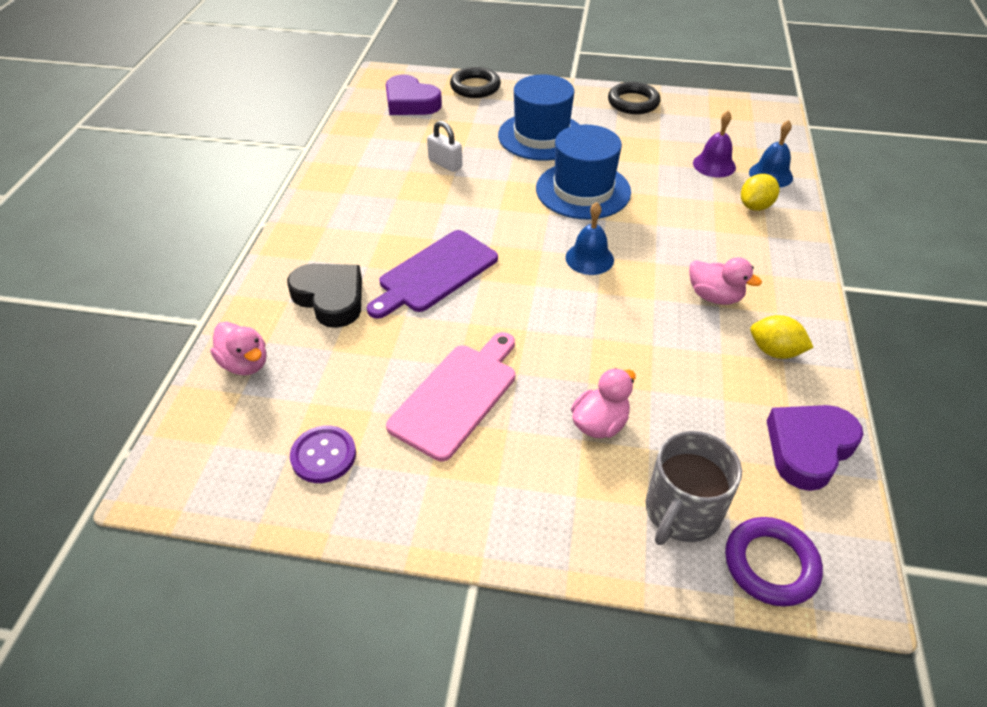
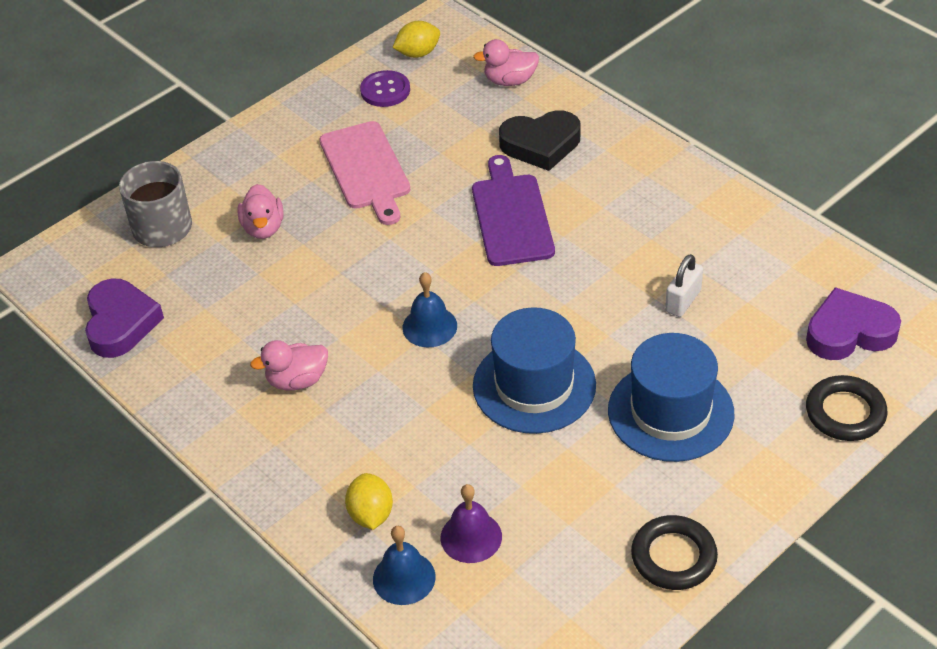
camera: 130 degrees right, 0 degrees up
white padlock [427,121,462,172] -> white padlock turned 45 degrees counterclockwise [665,254,703,317]
purple ring [725,517,823,607] -> none
yellow lemon [750,315,814,359] -> yellow lemon moved to [392,21,440,58]

